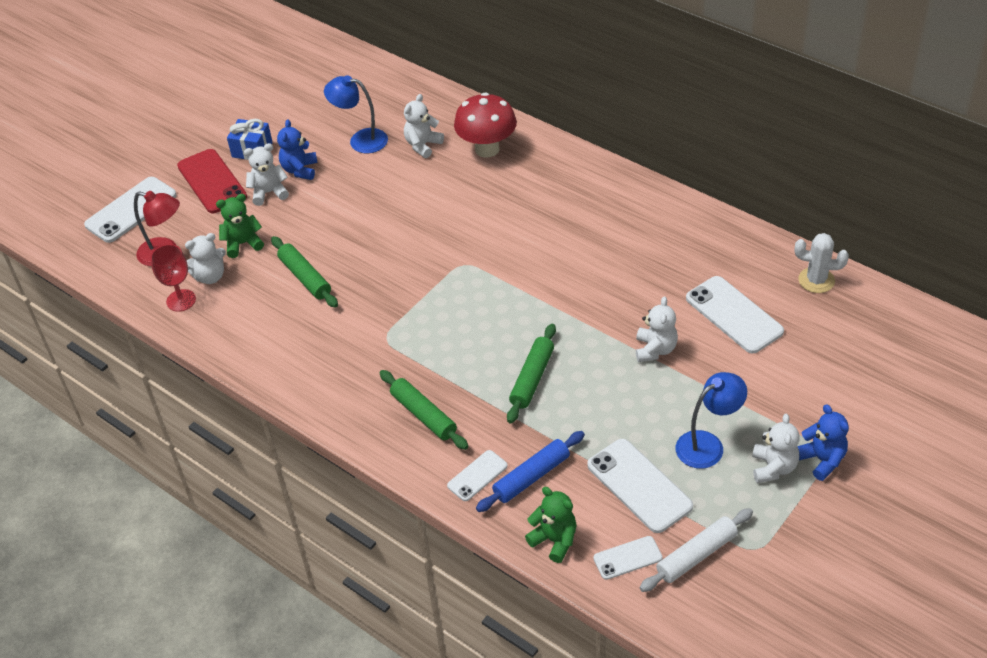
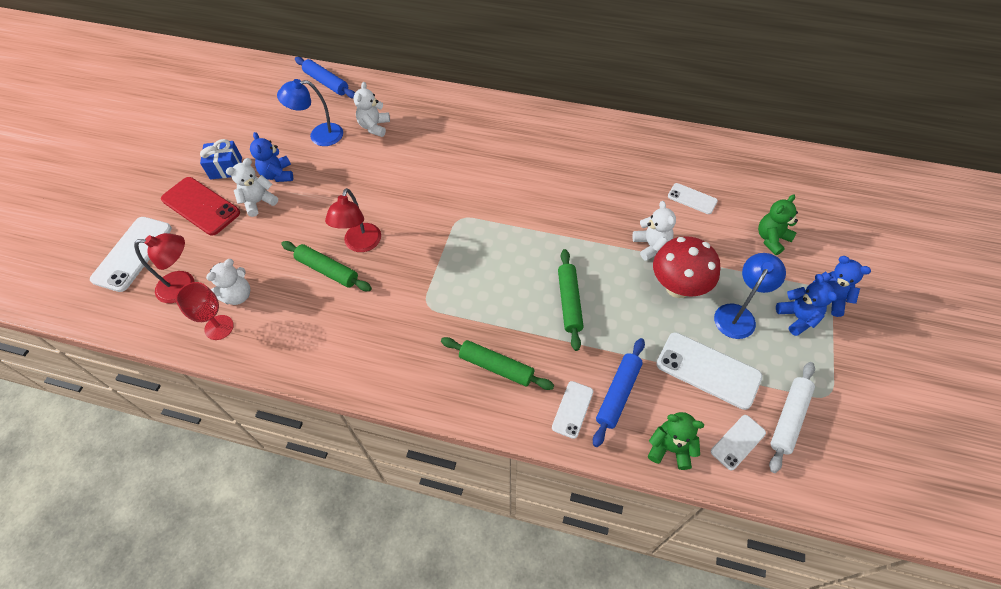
camera: 25 degrees left, 10 degrees up
green teddy bear [216,194,264,258] -> green teddy bear moved to [758,194,798,255]
red mushroom [454,92,517,158] -> red mushroom moved to [653,236,721,298]
white phone [686,276,784,353] -> white phone [668,183,718,214], size x0.56
white teddy bear [752,414,800,483] -> blue teddy bear [776,274,837,336]
white cactus [795,233,849,293] -> none
none -> blue rolling pin [295,57,355,98]
none -> red lamp [325,188,381,252]

